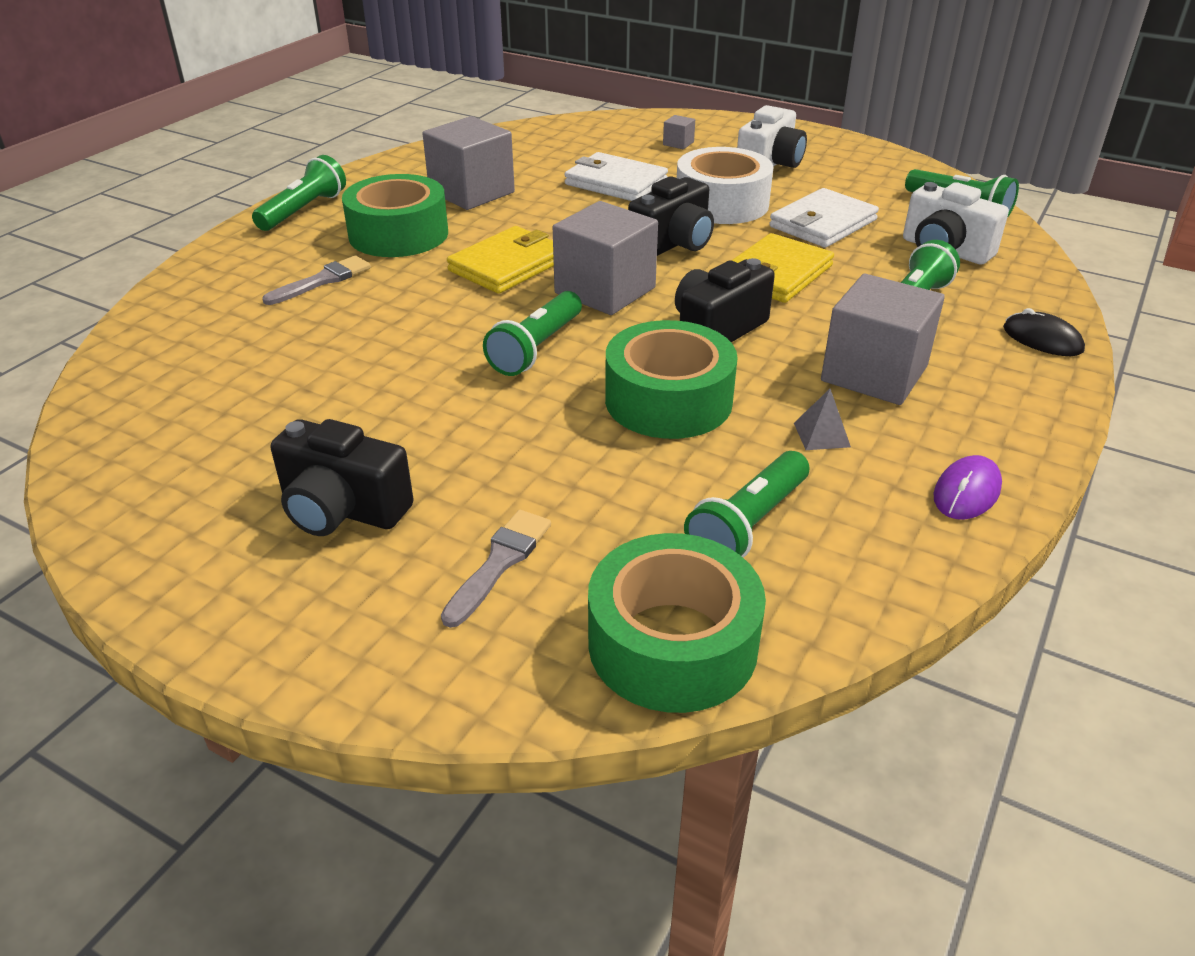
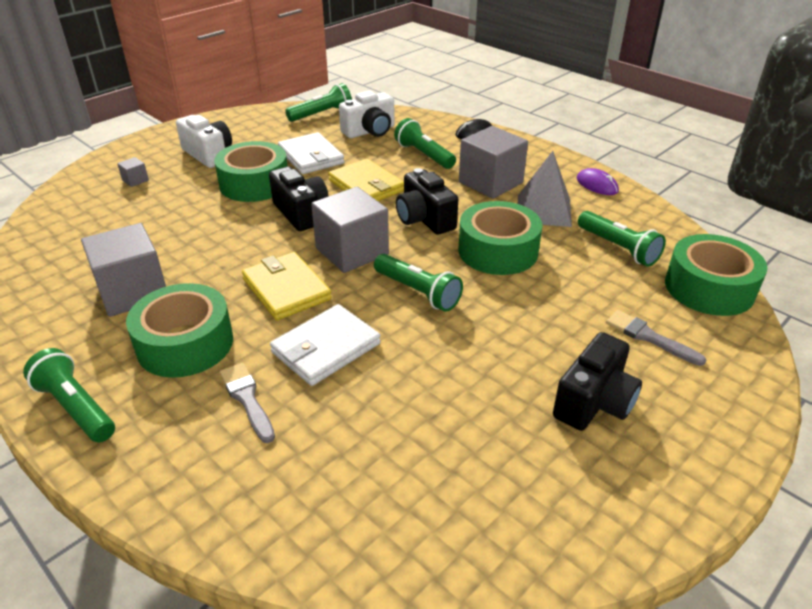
camera: 75 degrees left, 0 degrees up
white wallet [564,152,668,201] -> white wallet moved to [270,304,381,386]
white tape [677,147,774,224] -> green tape [214,141,288,202]
grey pyramid [794,389,851,450] -> grey pyramid [518,151,572,227], size x2.12

